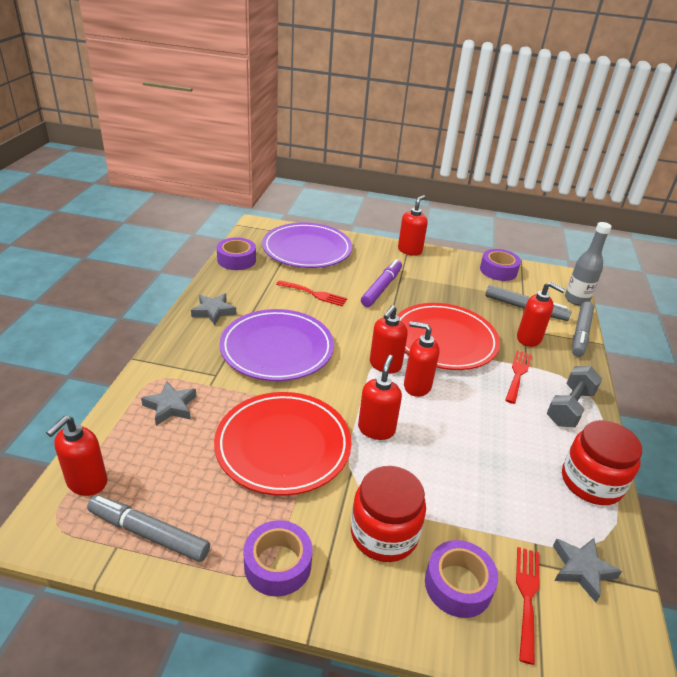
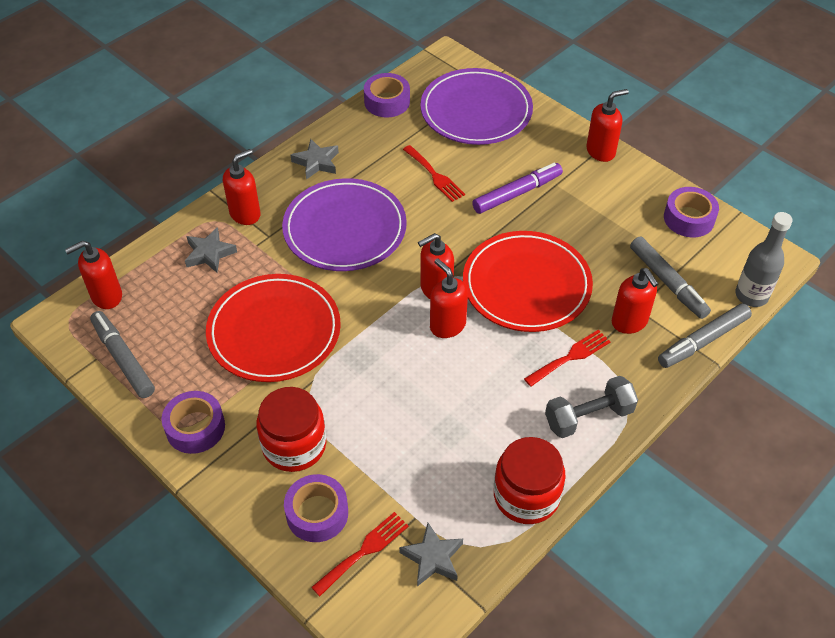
camera: 35 degrees right, 15 degrees up
red soap dispenser [358,355,402,440] -> red soap dispenser moved to [223,149,261,225]

